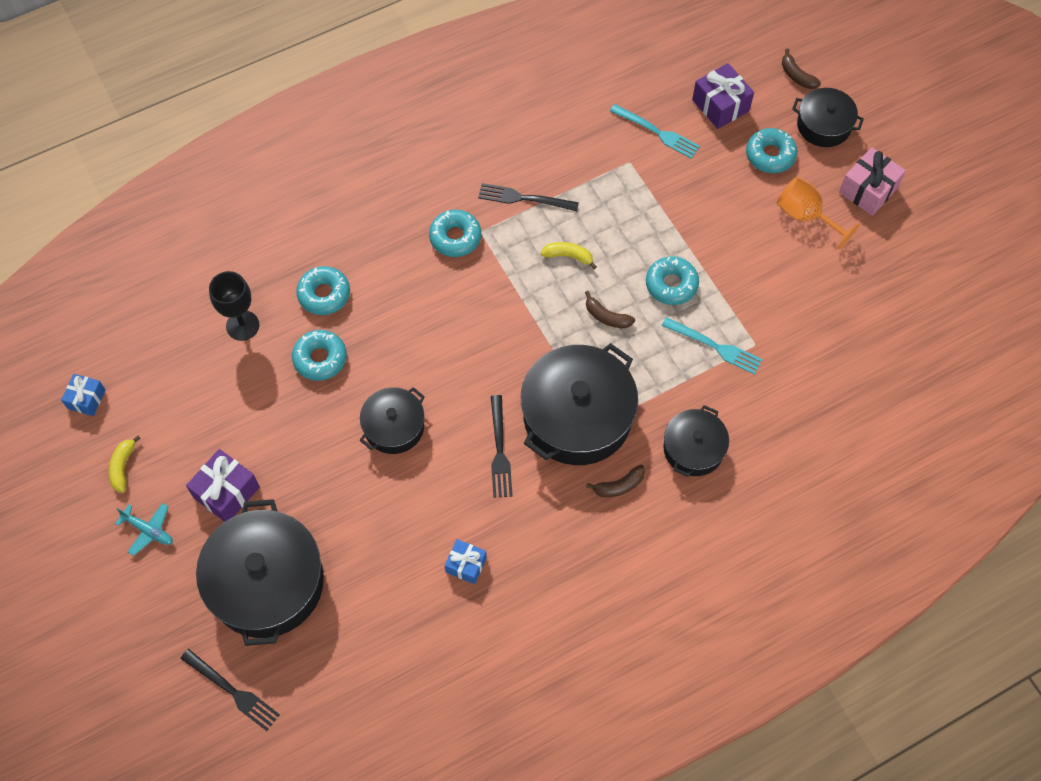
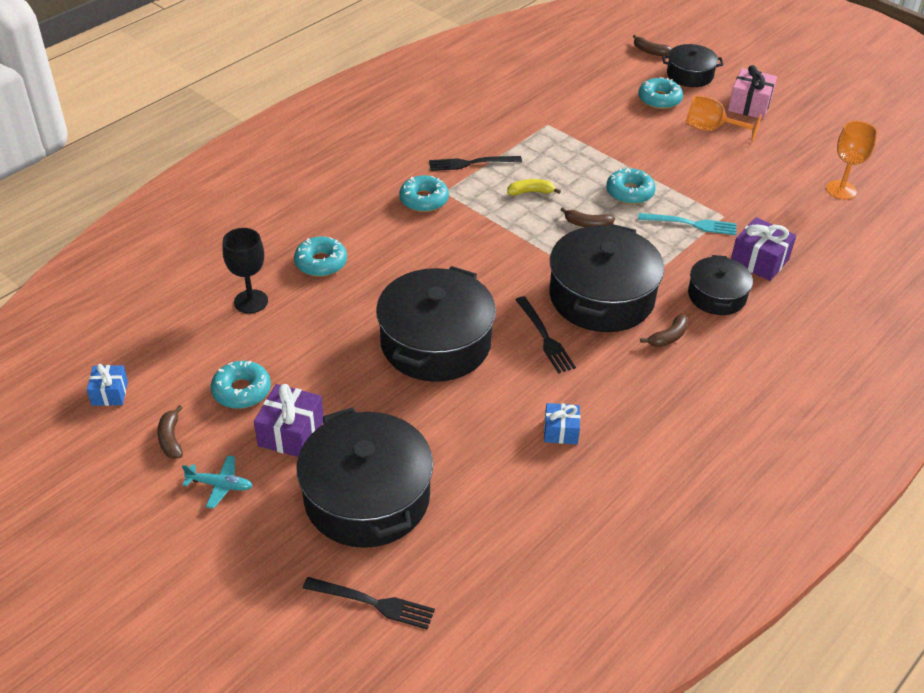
camera: 20 degrees left, 20 degrees down
yellow banana [109,436,141,493] -> brown banana [157,405,183,459]
turquoise donut [292,330,347,381] -> turquoise donut moved to [211,361,271,409]
black pot [360,387,425,454] -> black pot [376,266,496,382], size x1.80
turquoise fork [610,104,700,159] -> none
purple gift [692,63,754,129] -> purple gift moved to [731,217,796,281]
none -> orange goblet [826,121,877,200]

